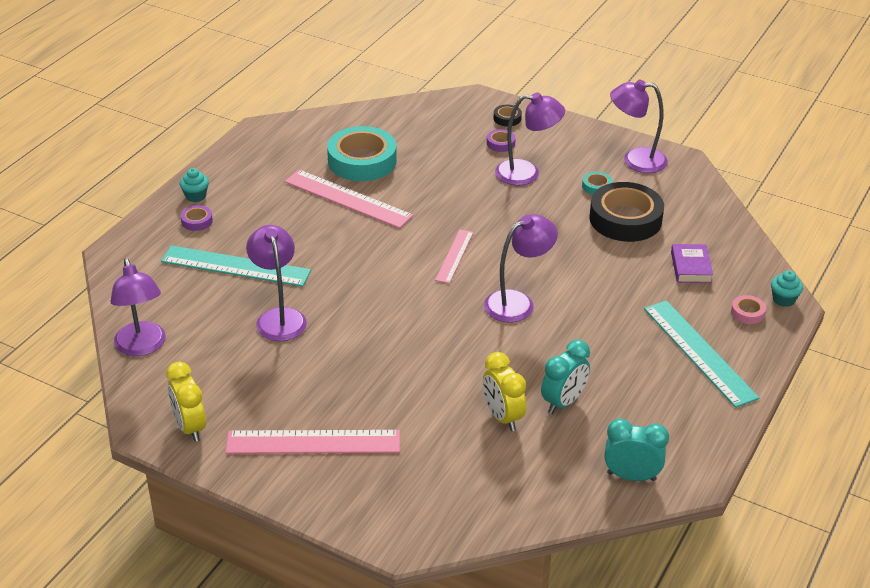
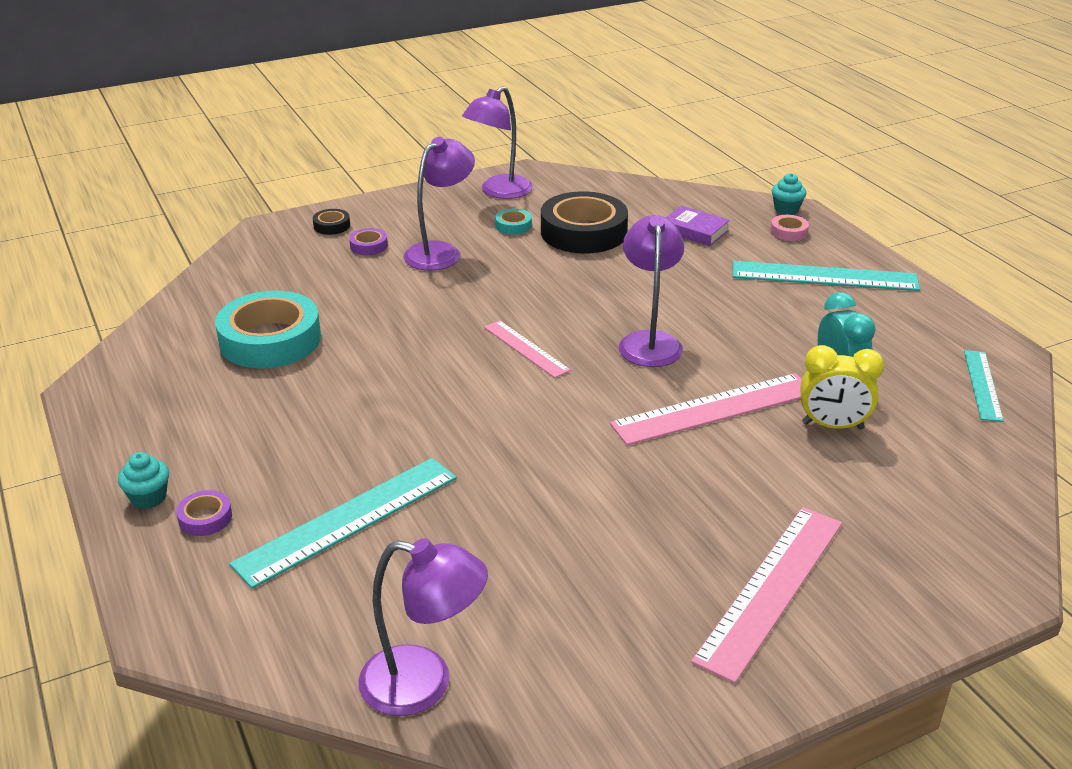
camera: 55 degrees left, 5 degrees down
yellow clock [166,362,206,442] -> none
purple lamp [246,225,307,341] -> none
pink ruler [284,170,414,229] -> pink ruler moved to [610,373,802,445]
turquoise clock [604,418,669,481] -> turquoise ruler [964,350,1004,422]

